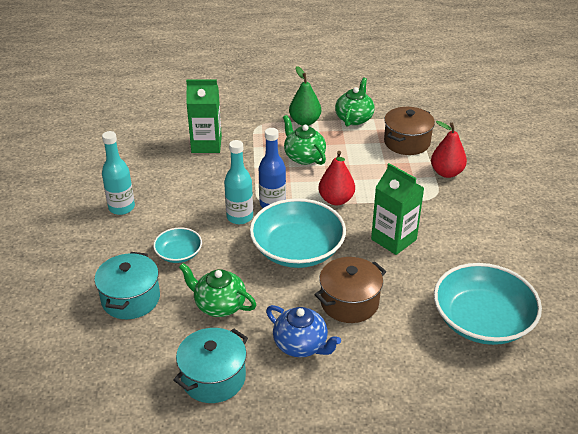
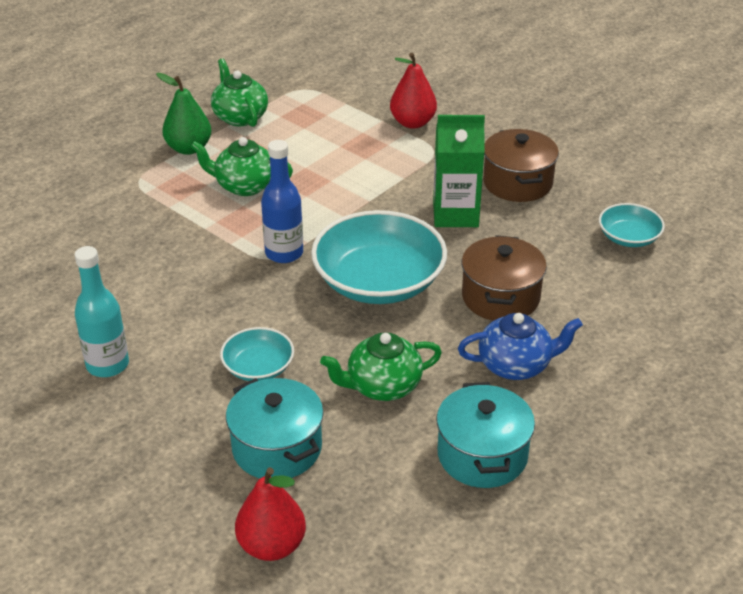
camera: 45 degrees left, 0 degrees up
green carton [186,79,222,153] -> none
turquoise bottle [224,140,253,224] -> none
red pear [318,151,355,205] -> red pear moved to [235,467,306,561]
brown pot [384,107,435,155] -> brown pot moved to [483,129,559,202]
turquoise bowl [434,263,542,345] -> turquoise bowl [599,203,665,247], size x0.51

